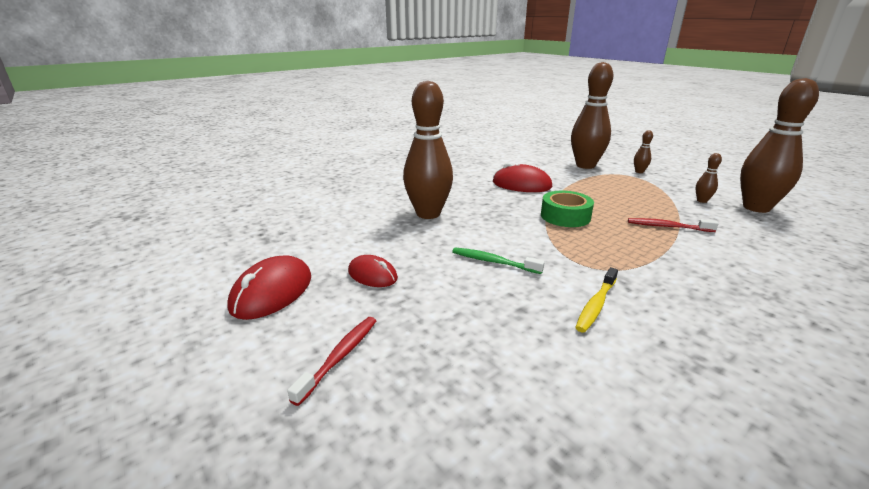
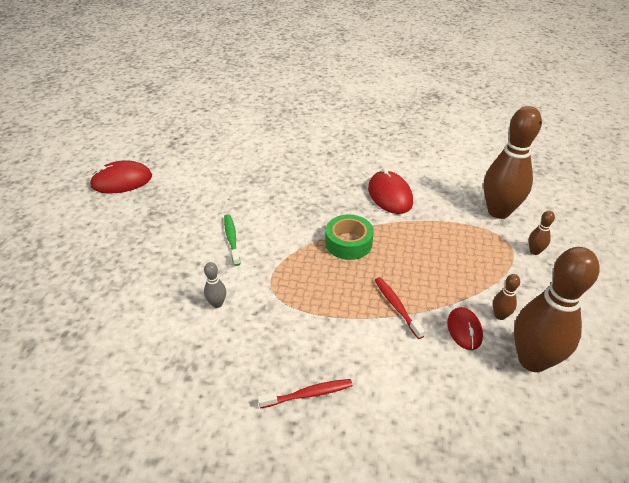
camera: 50 degrees right, 15 degrees up
red toothbrush [287,317,376,406] -> red toothbrush moved to [258,379,353,408]
red mouse [348,255,398,287] -> red mouse moved to [447,307,483,350]
brown bowling pin [403,80,453,219] -> none
yellow toothbrush [575,267,618,333] -> grey bowling pin [204,262,226,308]

